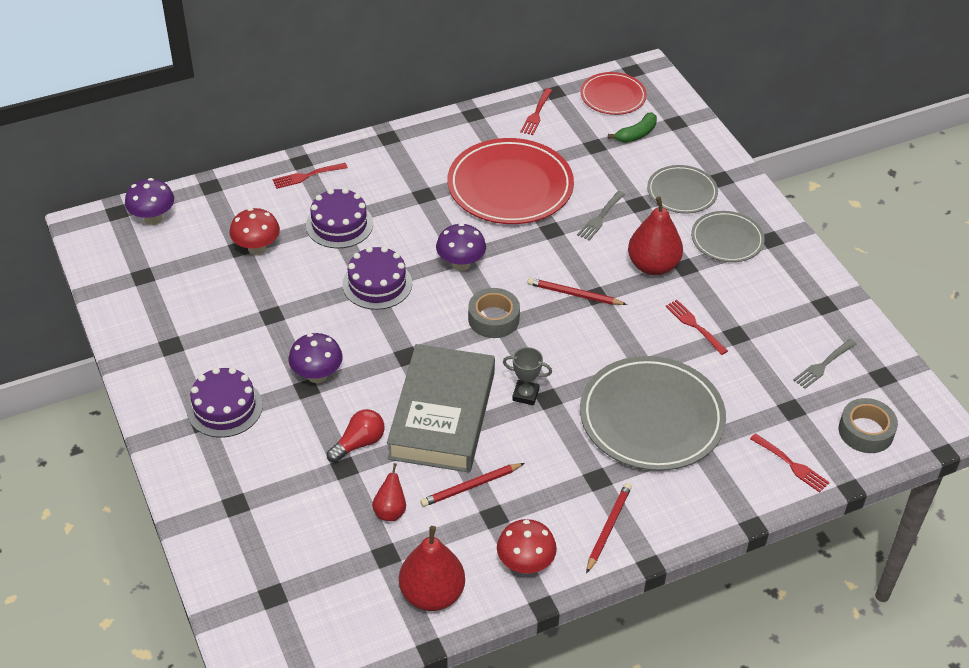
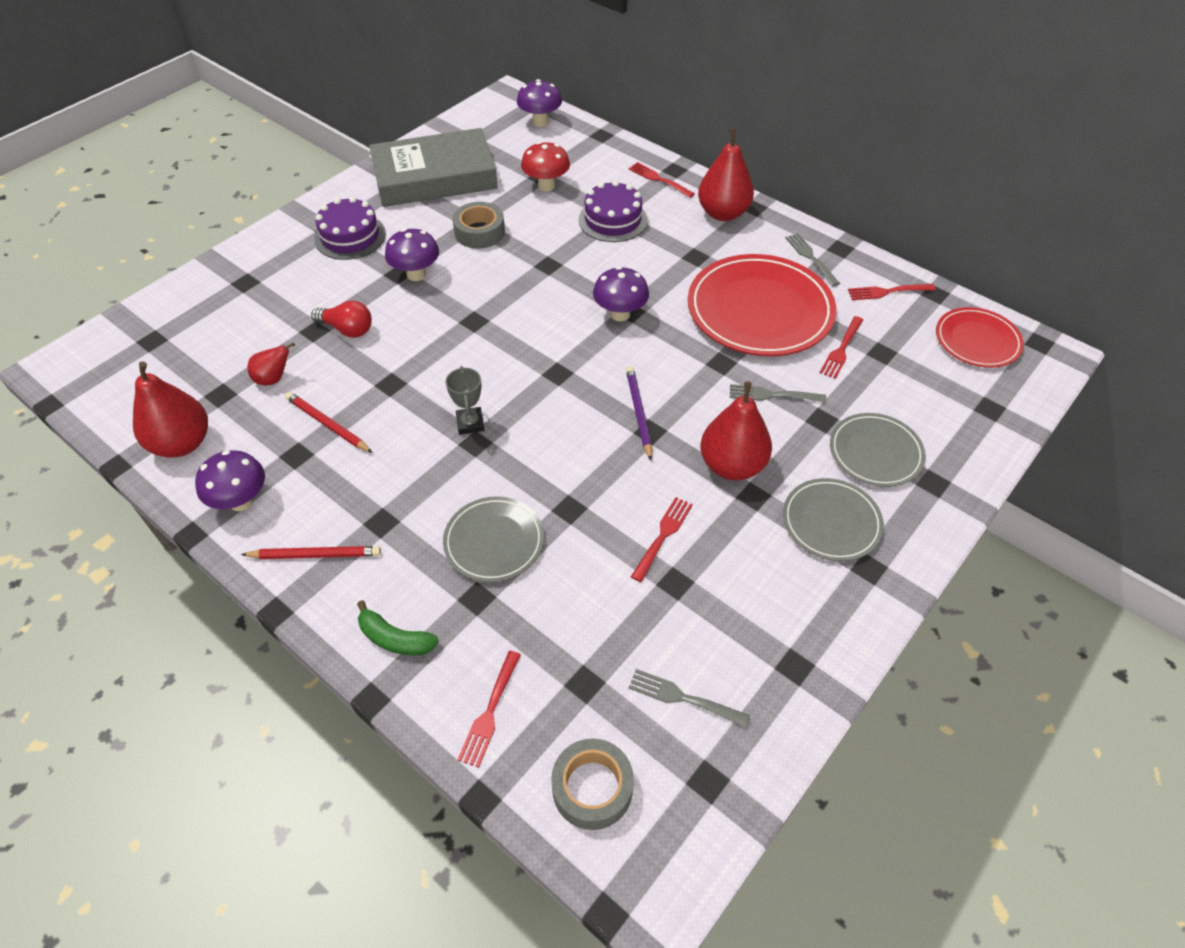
camera: 65 degrees right, 5 degrees up
purple cake [342,246,412,310] -> none
grey book [387,344,495,472] -> grey book moved to [369,128,498,207]
grey tape [468,288,520,338] -> grey tape moved to [452,202,505,249]
red mushroom [497,519,557,574] -> purple mushroom [195,450,265,511]
red pencil [528,278,627,305] -> purple pencil [626,366,652,460]
grey plate [580,356,726,471] -> grey plate [443,496,544,582], size x0.56
green banana [608,112,657,143] -> green banana moved to [357,600,439,655]
none -> red pear [698,128,754,221]
none -> grey fork [785,233,840,287]
none -> red fork [820,316,863,379]

